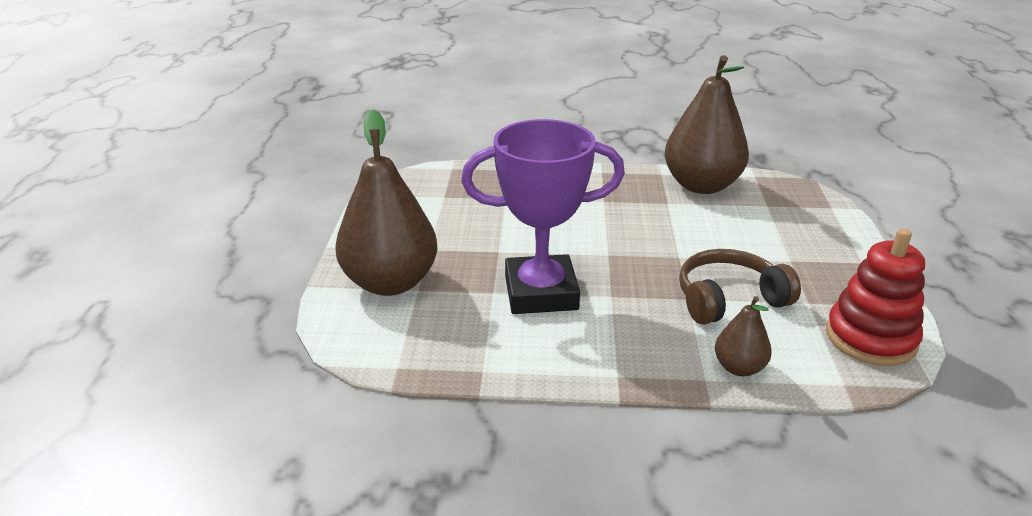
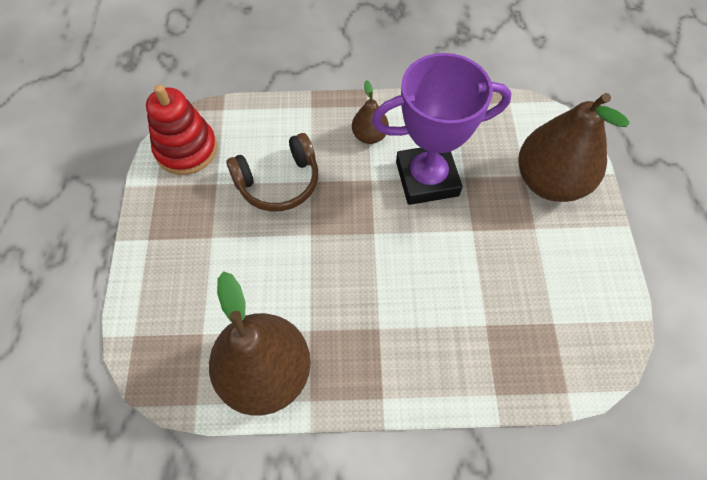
camera: 175 degrees right, 30 degrees up
brown pear [715,296,772,376] -> brown pear moved to [352,80,389,144]

